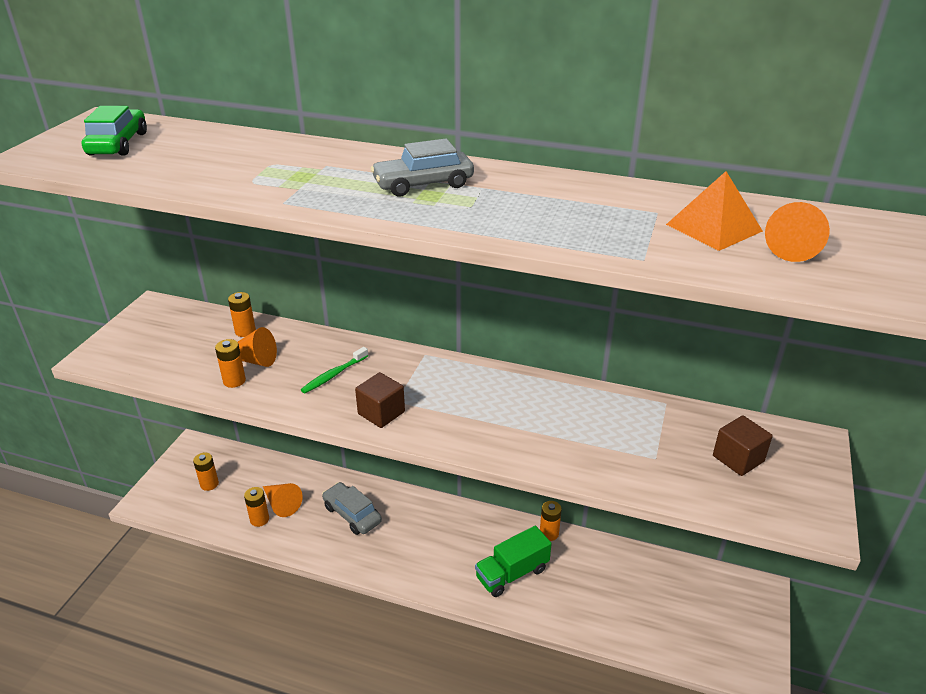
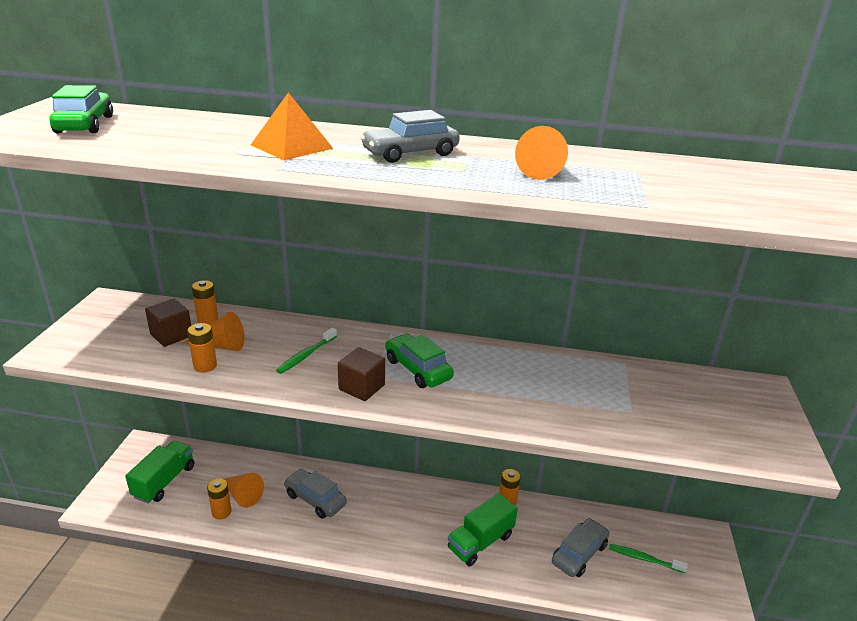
camera: 10 degrees left, 5 degrees down
orange battery [193,452,219,491] -> green truck [125,441,194,503]
orange pyramid [666,171,763,251] -> orange pyramid moved to [251,92,333,160]
brown cube [713,415,773,476] -> brown cube moved to [145,299,191,347]
orange cone [765,202,830,262] -> orange cone moved to [515,126,568,180]
none -> green car [385,334,454,388]
none -> grey car [552,518,610,577]
none -> green toothbrush [609,544,688,573]

